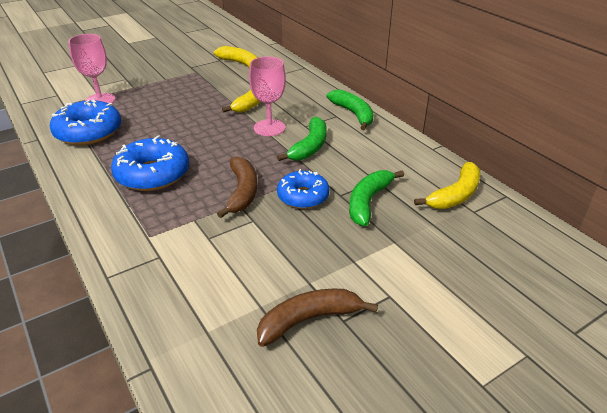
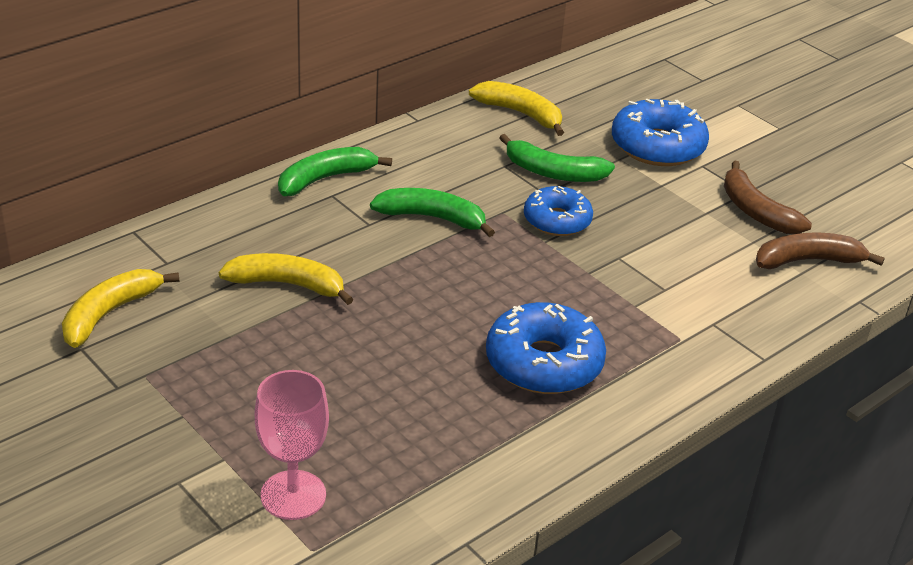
camera: 100 degrees left, 0 degrees up
blue donut [50,100,121,145] -> blue donut moved to [612,99,709,166]
brown banana [217,157,257,218] -> brown banana moved to [756,232,885,269]
pink goblet [249,56,286,136] -> none

